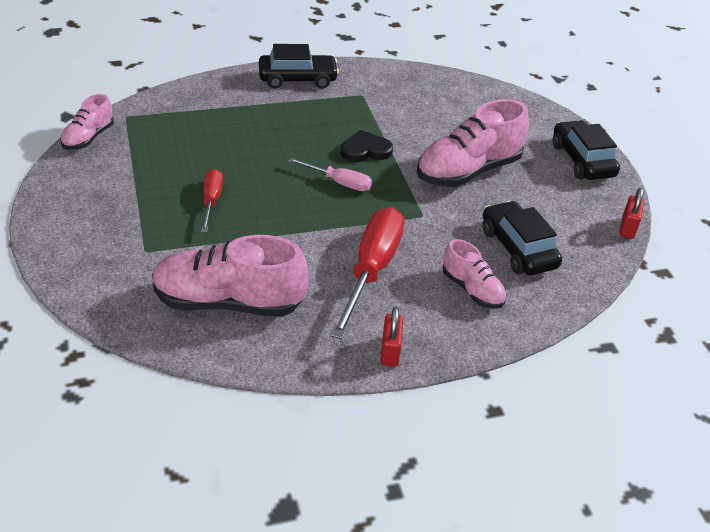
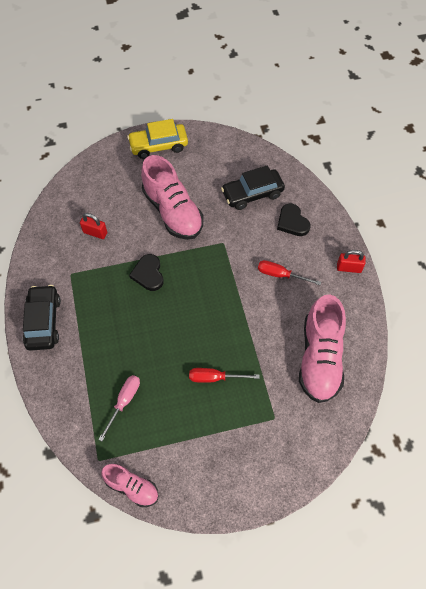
camera: 85 degrees left, 20 degrees up
pink screwdriver [288,158,372,191] -> pink screwdriver moved to [98,375,140,441]
red screwdriver [330,207,405,339] -> red screwdriver [258,260,321,285], size x0.54
pink shoe [442,239,507,309] -> black heart [277,204,311,236]
black car [553,120,620,180] -> yellow car [127,119,188,159]
red padlock [619,188,644,239] -> red padlock moved to [80,213,107,239]

